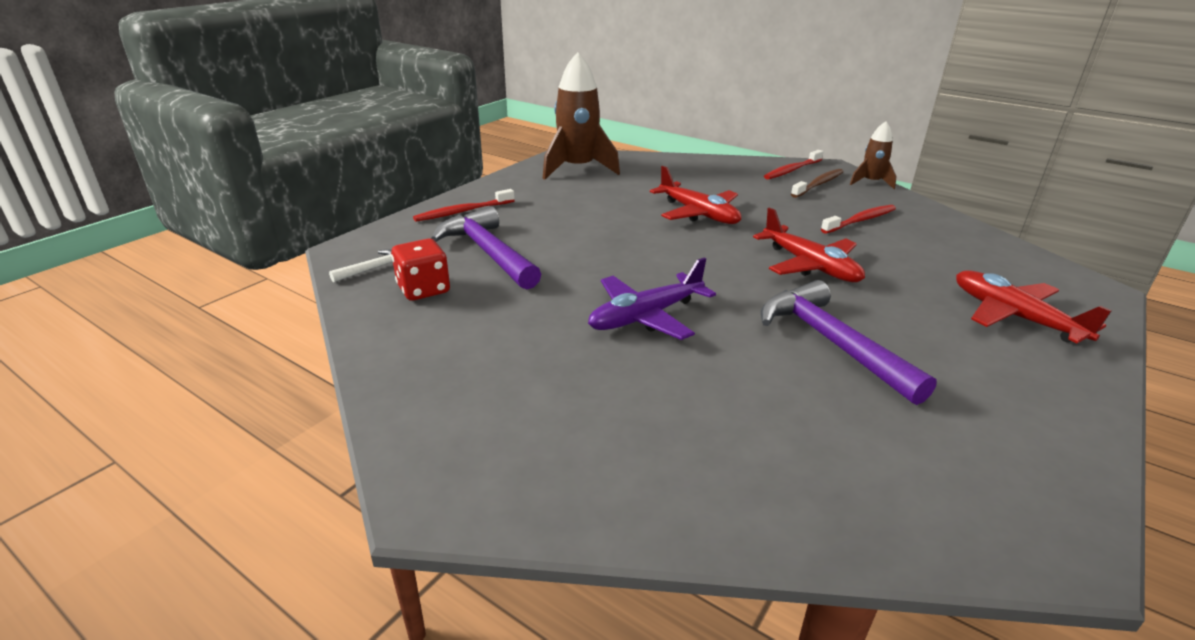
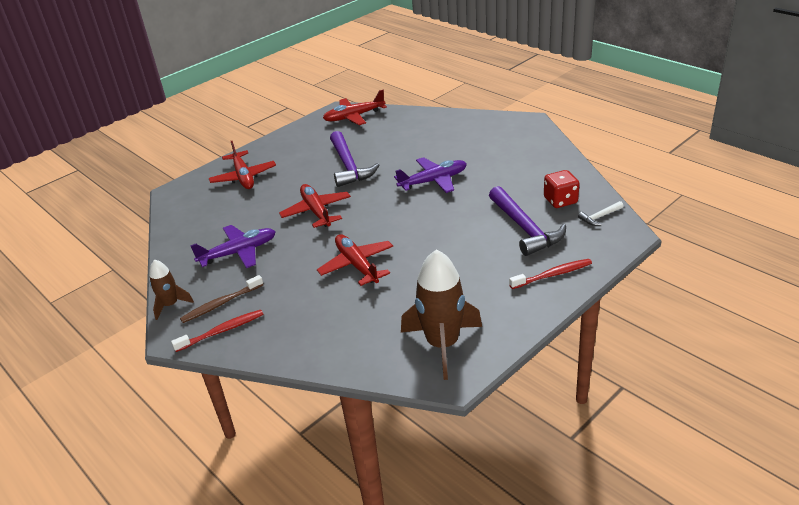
camera: 165 degrees left, 5 degrees up
red toothbrush [821,205,896,233] -> purple plane [190,225,276,268]
none -> red plane [323,90,387,125]

